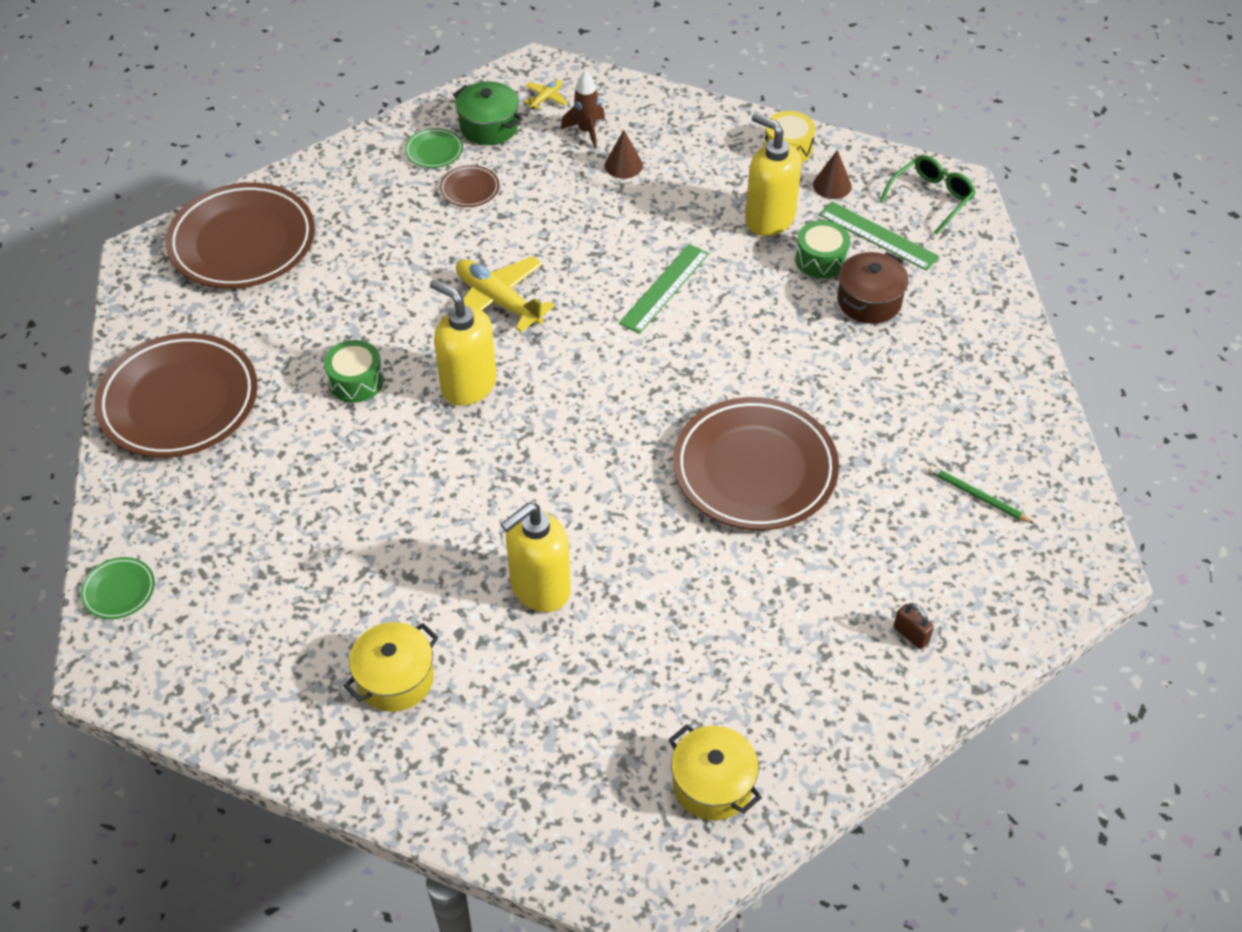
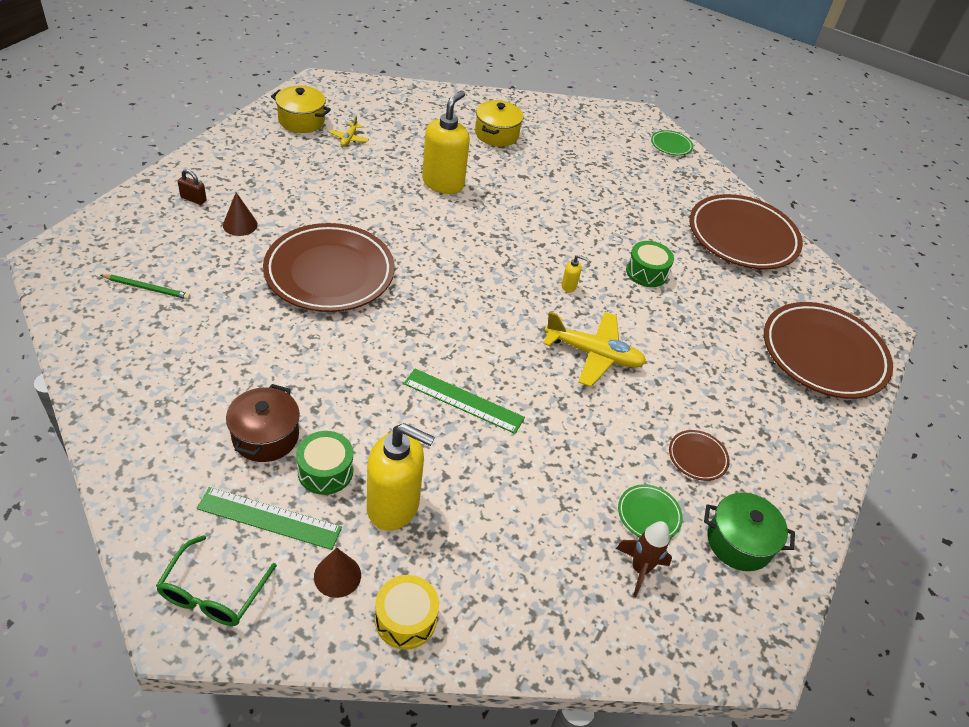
camera: 150 degrees right, 5 degrees down
green plate [405,128,463,168] -> green plate moved to [618,484,683,538]
yellow soap dispenser [430,279,497,405] -> yellow soap dispenser [561,255,587,292], size x0.40
yellow plane [523,80,568,110] -> yellow plane moved to [329,116,369,146]
brown cone [605,130,643,179] -> brown cone moved to [223,192,258,236]
green ruler [619,244,709,334] -> green ruler turned 75 degrees counterclockwise [404,369,525,434]

